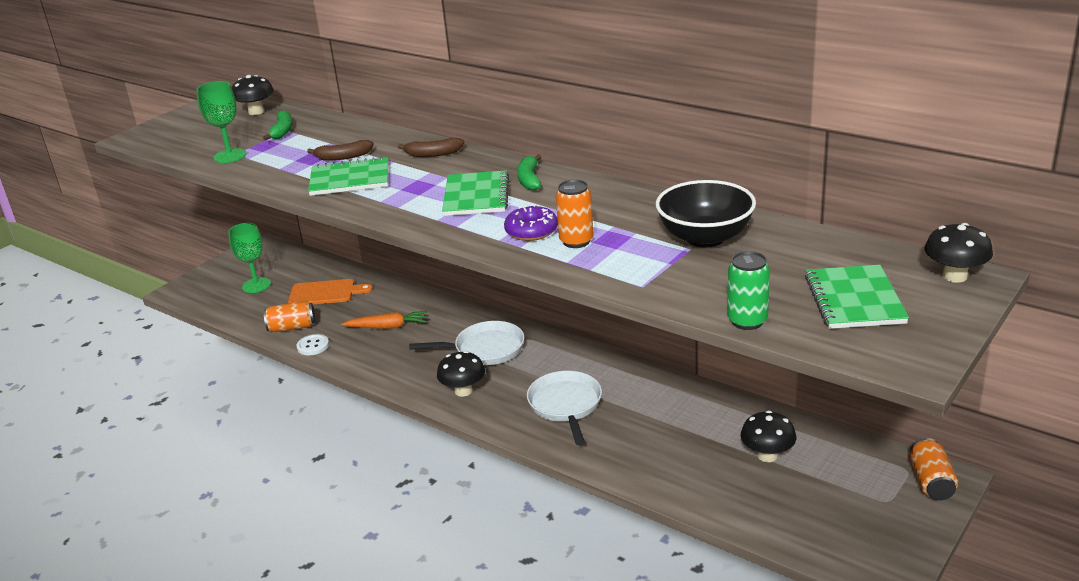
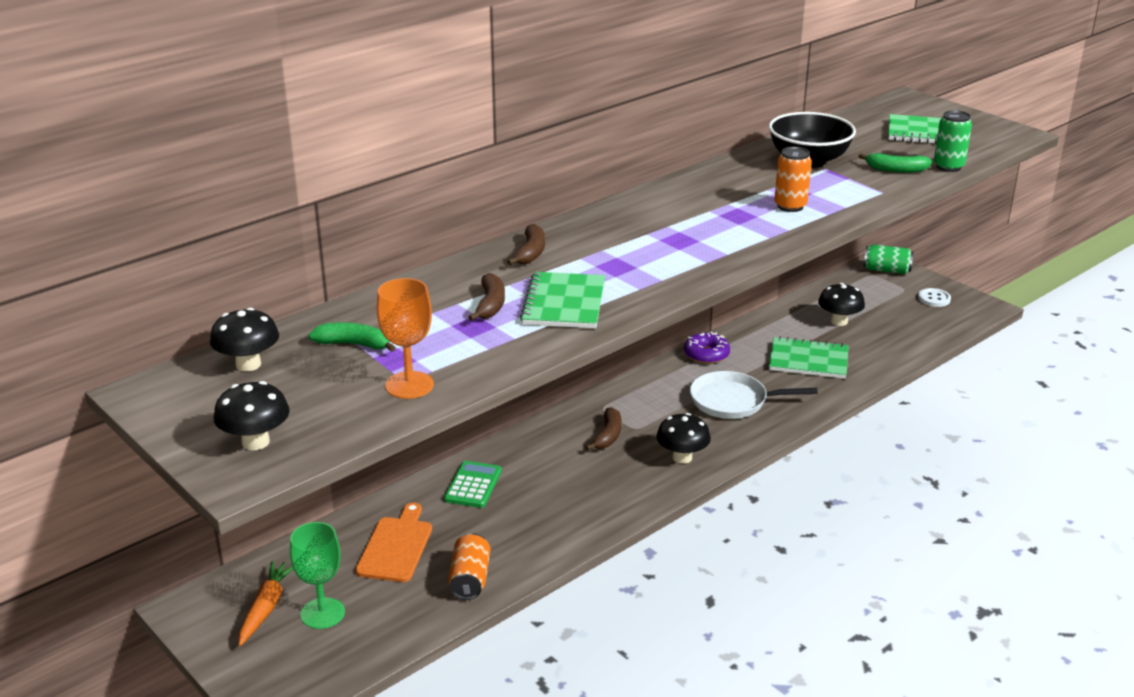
camera: 80 degrees left, 0 degrees up
green goblet [196,81,246,163] -> orange goblet [376,278,434,399]
white button [296,334,329,355] -> white button moved to [918,288,951,307]
orange carrot [341,311,427,329] -> orange carrot moved to [239,561,293,646]
white pan [409,321,524,365] -> brown banana [585,407,621,451]
green notebook [442,170,509,216] -> green notebook moved to [769,337,849,379]
purple donut [504,204,558,241] -> purple donut moved to [684,332,730,364]
green banana [517,154,541,191] -> green banana moved to [859,153,932,173]
orange can [910,438,958,500] -> green can [863,244,913,274]
black mushroom [925,223,993,283] -> black mushroom moved to [214,381,290,450]
none -> green calculator [444,461,502,508]

